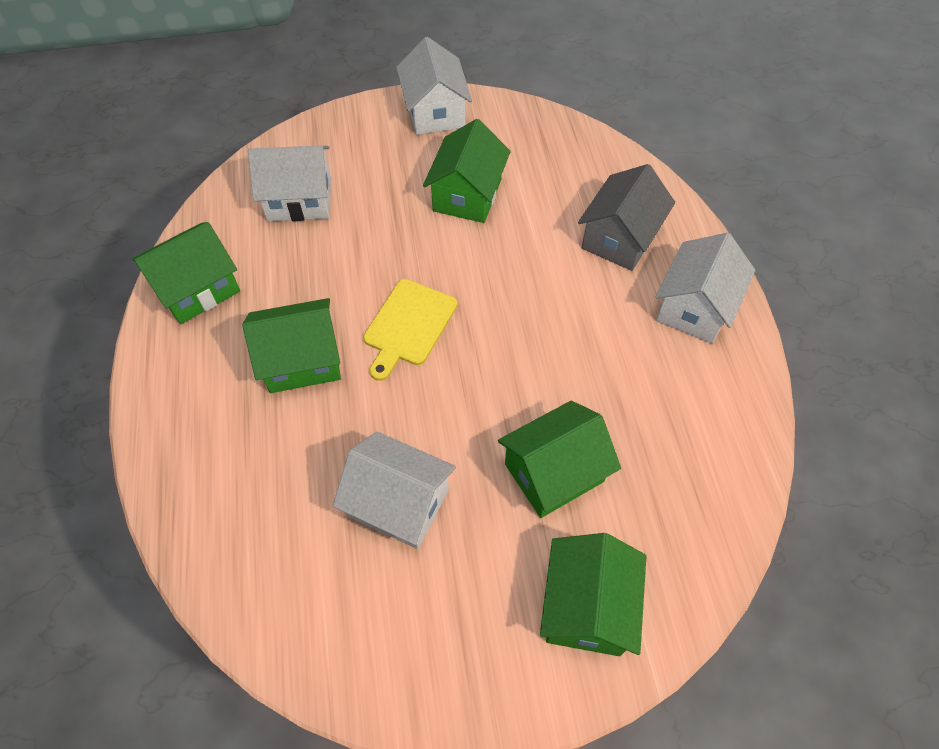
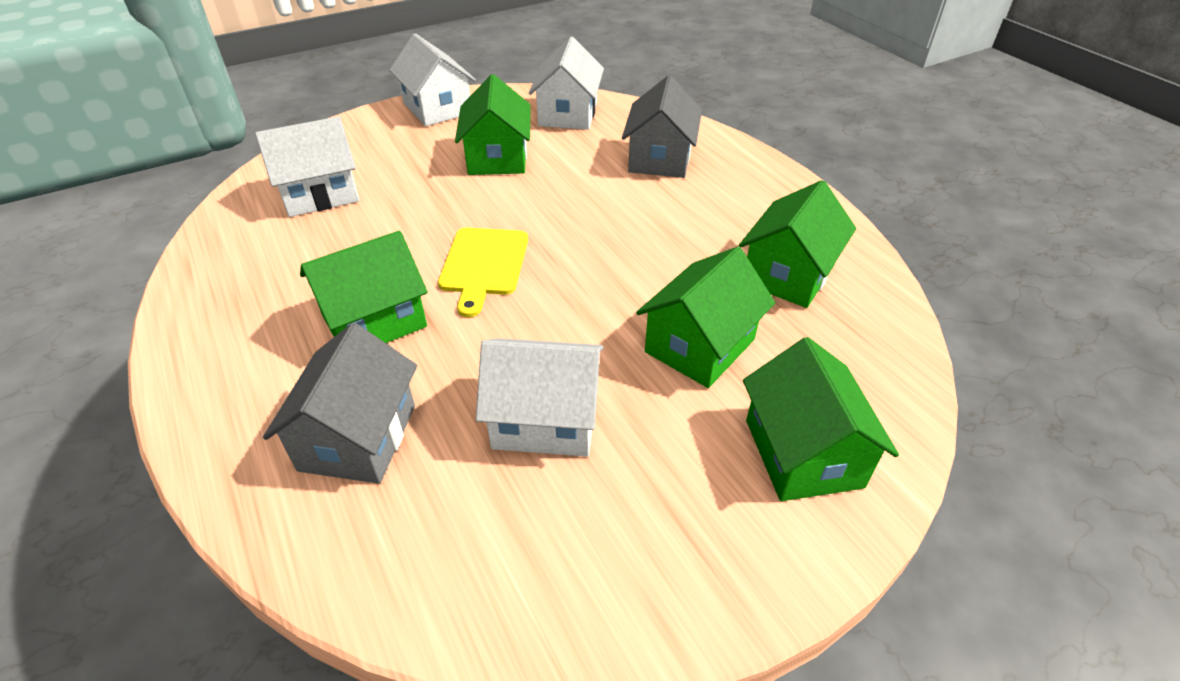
camera: 20 degrees left, 15 degrees down
green house [132,222,240,324] -> green house moved to [739,180,856,308]
white house [656,233,755,344] -> white house moved to [529,37,604,130]
none -> grey house [263,323,417,484]

